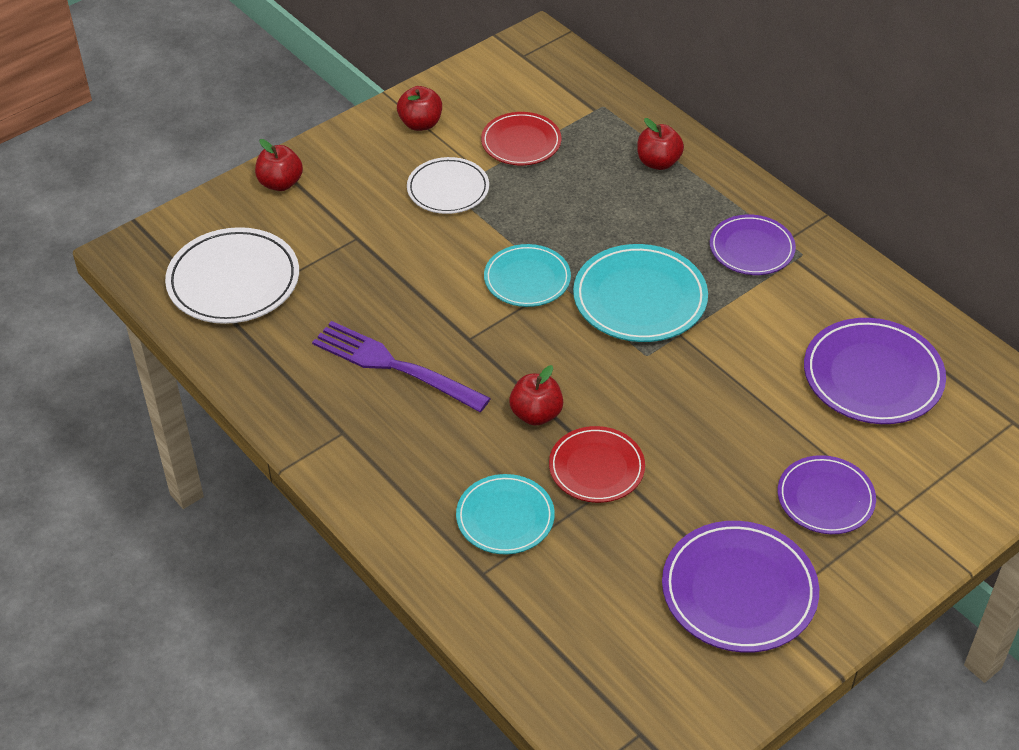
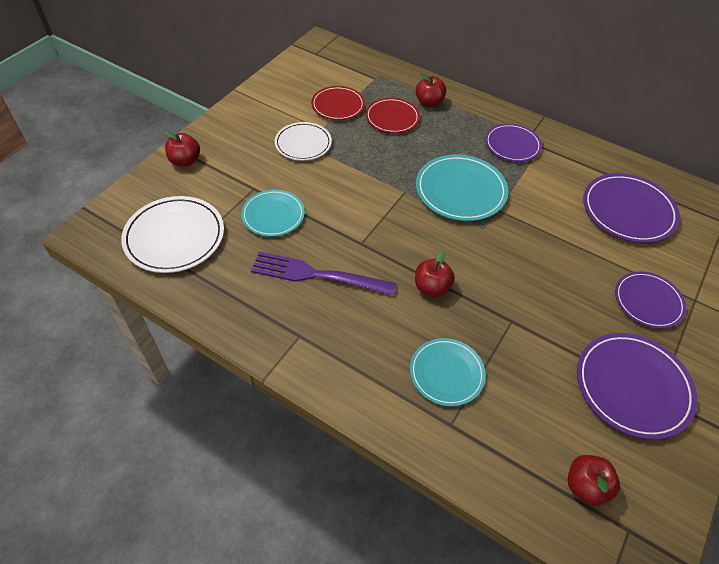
camera: 20 degrees left, 5 degrees up
red apple [397,86,442,131] -> red apple moved to [568,455,620,506]
turquoise plate [484,244,571,307] -> turquoise plate moved to [241,190,305,237]
red plate [549,426,645,503] -> red plate moved to [366,98,420,133]

